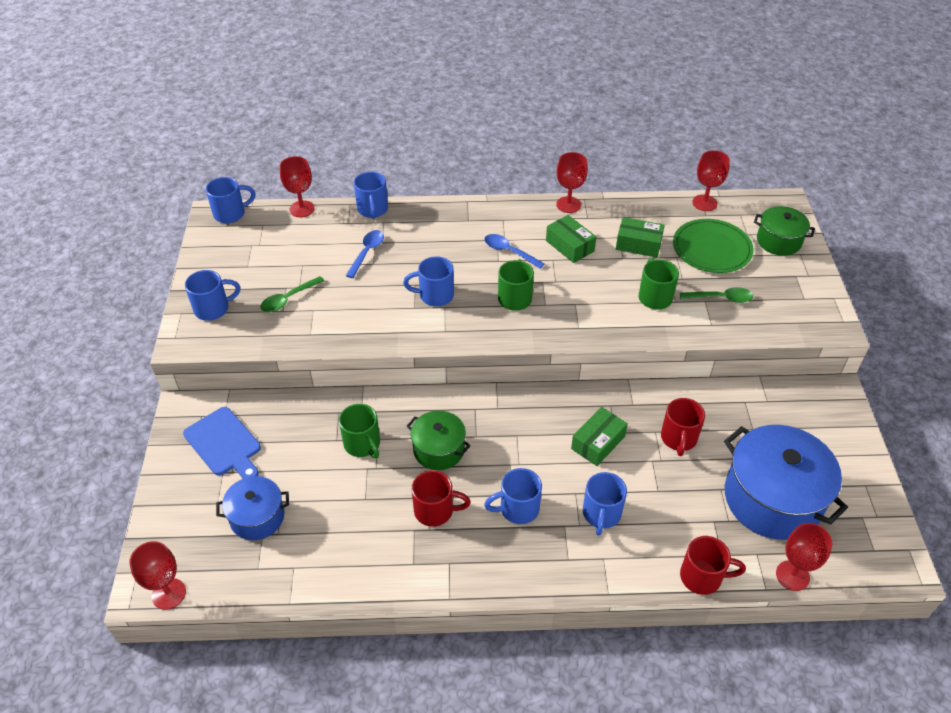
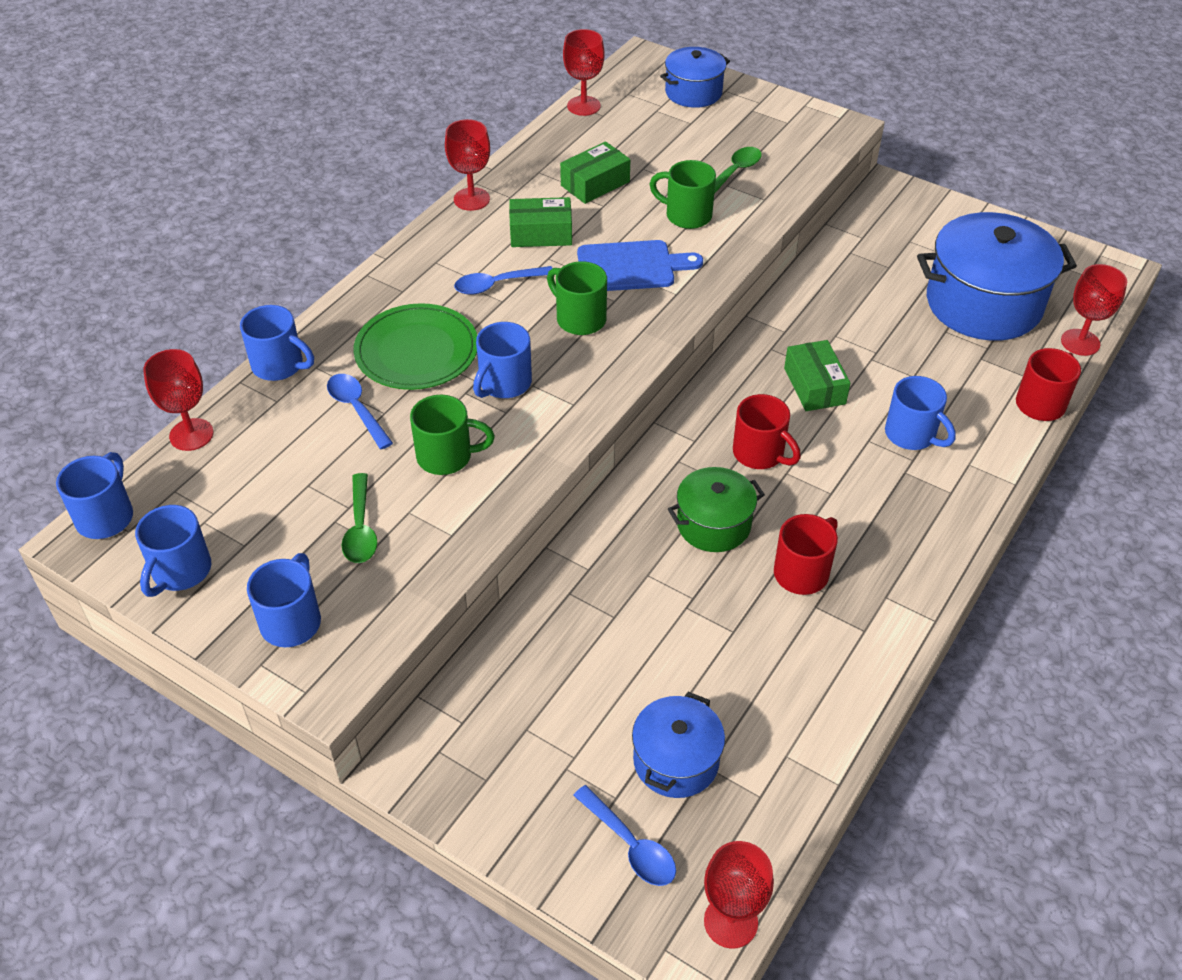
camera: 55 degrees left, 0 degrees up
blue cutting board [183,407,261,479] -> blue cutting board moved to [577,240,703,291]
green mug [339,404,380,458] -> green mug moved to [410,395,495,475]
blue mug [484,468,542,524] -> blue mug moved to [135,505,211,597]
red mug [661,398,705,456] -> red mug moved to [733,394,801,469]
green plate [673,219,754,273] -> green plate moved to [353,303,477,390]
green pot [754,206,815,256] -> blue pot [660,47,730,108]
none -> blue spoon [573,785,676,886]

